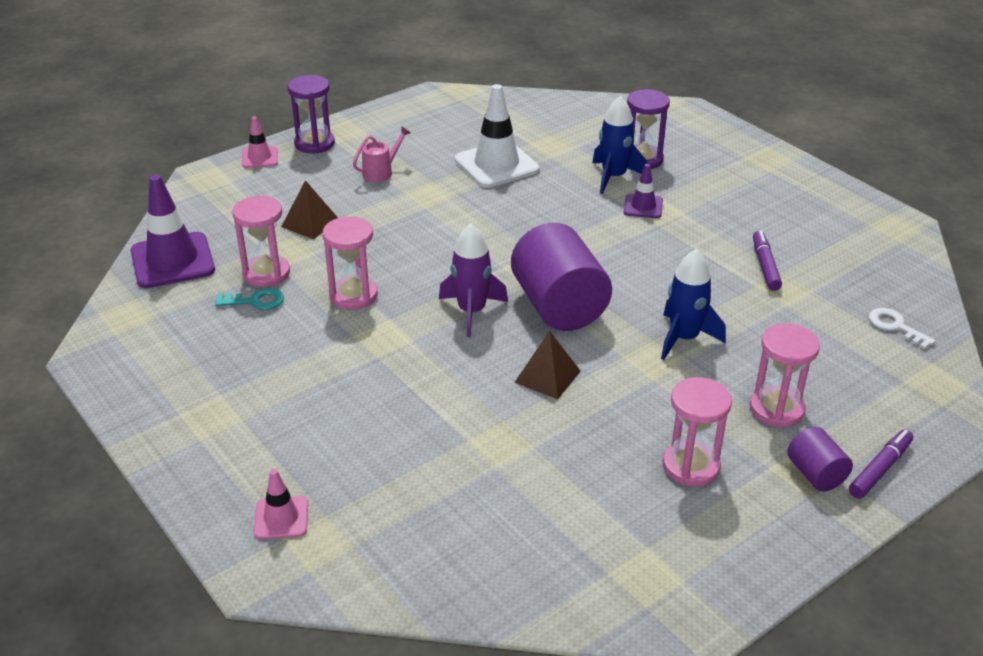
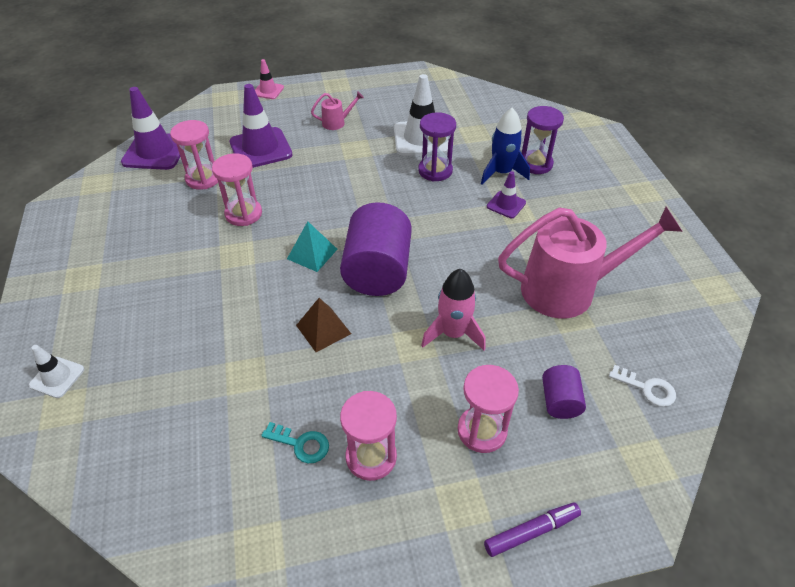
camera: 25 degrees right, 10 degrees up
turquoise key [215,288,284,310] -> turquoise key moved to [261,422,329,463]
pink traffic cone [254,469,308,539] -> white traffic cone [29,345,85,398]
brown pyramid [281,180,338,239] -> purple traffic cone [230,84,293,168]
purple hourglass [288,75,335,154] -> purple hourglass moved to [418,112,456,181]
purple rocket [439,223,508,337] -> turquoise pyramid [287,221,337,272]
blue rocket [661,249,726,360] -> pink rocket [421,269,486,350]
purple marker [753,231,782,291] -> pink watering can [498,207,683,318]
purple cylinder [787,427,853,491] -> purple cylinder moved to [542,365,586,419]
white key [869,308,936,349] -> white key turned 135 degrees clockwise [609,365,676,407]

